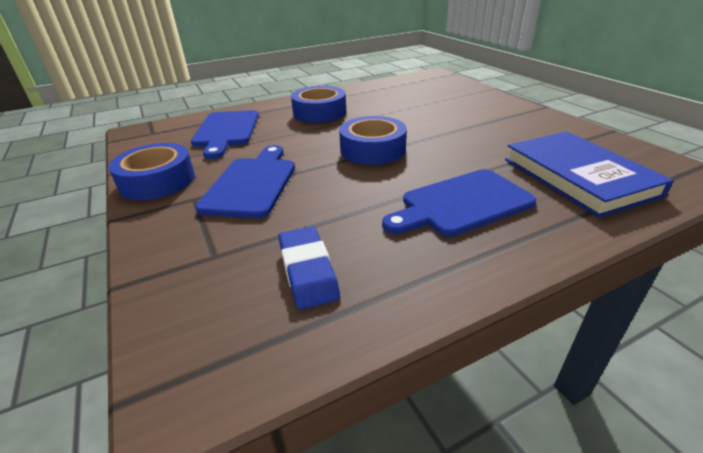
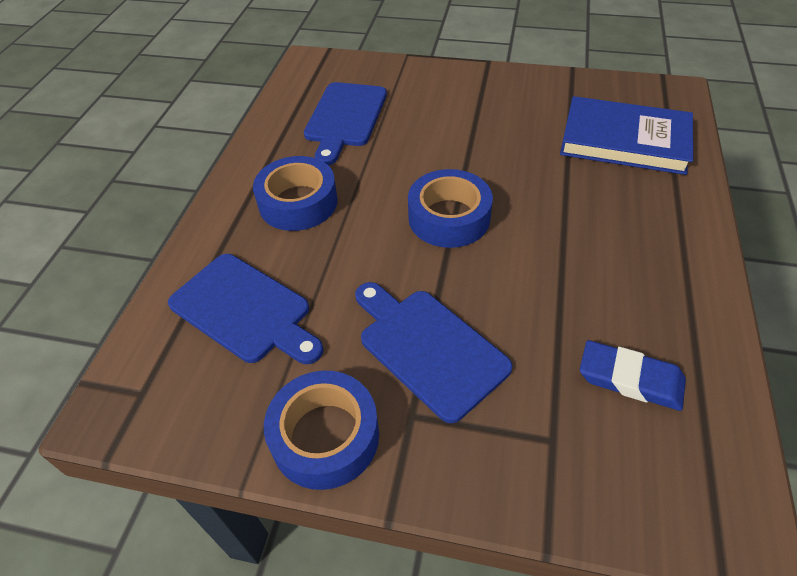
camera: 50 degrees left, 15 degrees up
blue cutting board [382,169,537,237] -> blue cutting board moved to [304,82,387,165]

